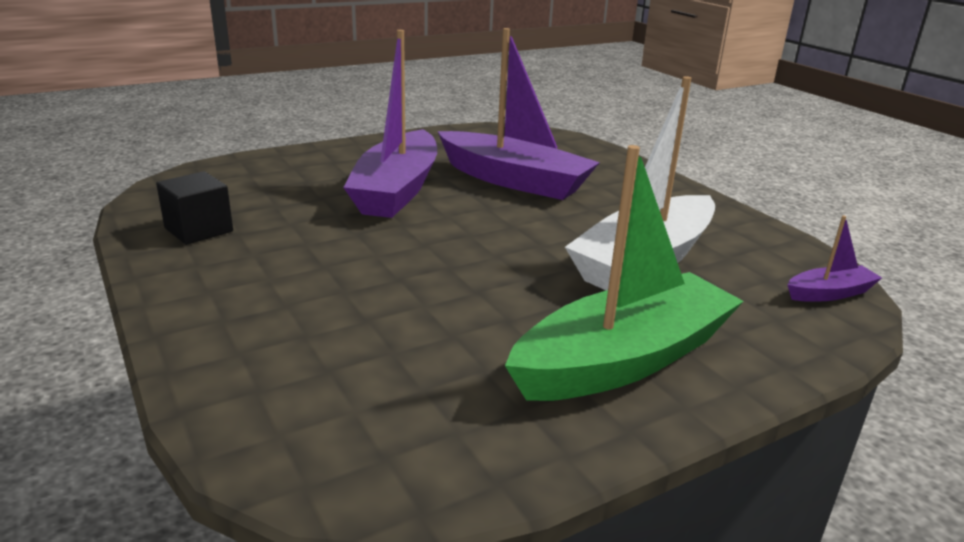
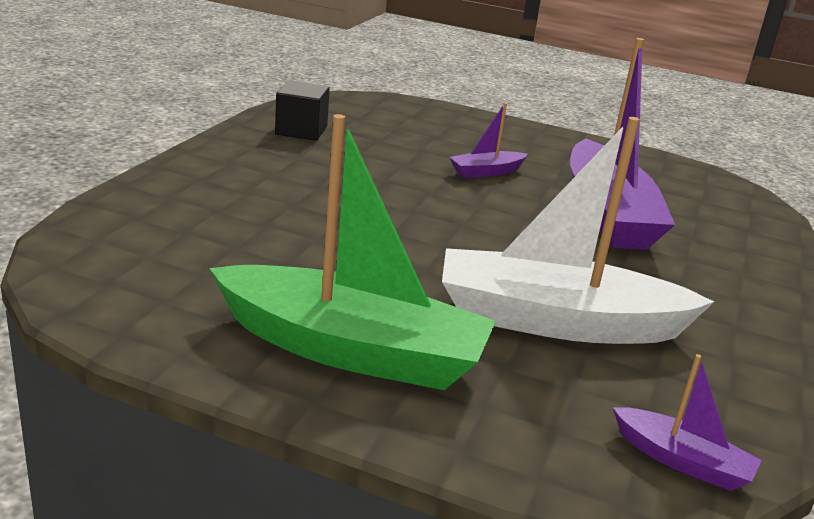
camera: 50 degrees right, 0 degrees up
purple boat [343,30,437,218] -> purple boat [449,103,528,178], size x0.45

